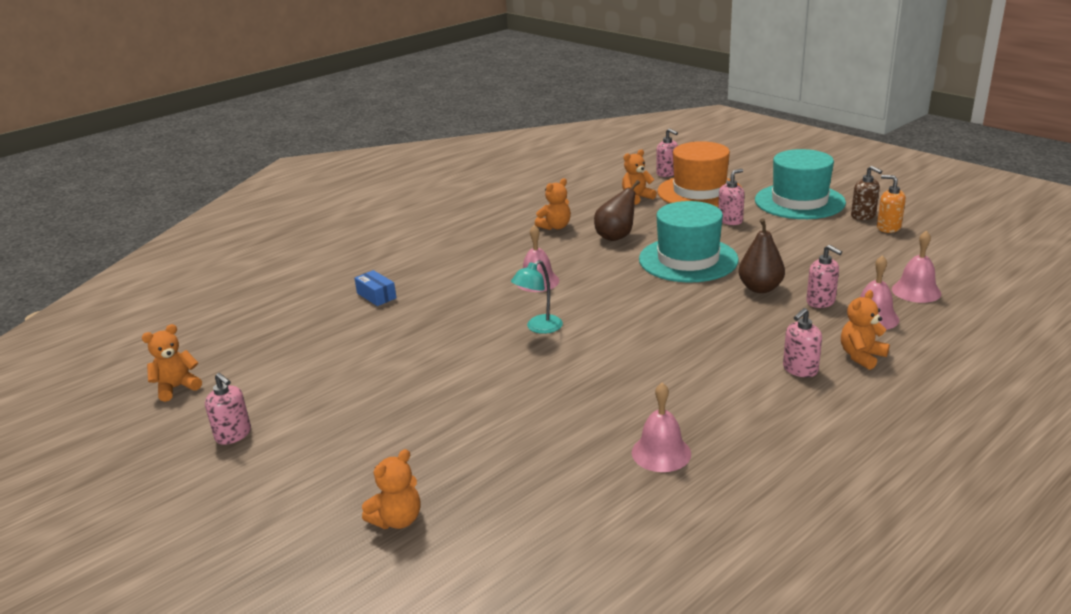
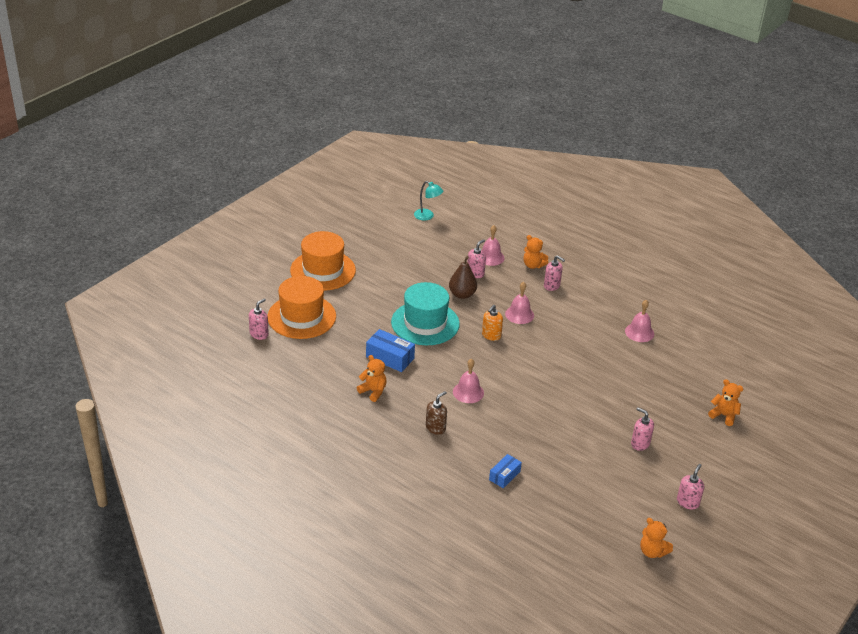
camera: 105 degrees left, 10 degrees up
turquoise lamp [511,260,563,334] -> turquoise lamp moved to [414,181,443,221]
brown pear [594,180,640,241] -> blue box [366,329,415,372]
orange teddy bear [622,149,657,205] -> none
pink soap dispenser [718,169,745,225] -> pink soap dispenser moved to [631,407,654,451]
turquoise hat [755,149,846,219] -> orange hat [290,231,356,291]
brown soap dispenser [851,166,883,220] -> brown soap dispenser moved to [426,391,447,435]
orange soap dispenser [877,175,906,233] -> orange soap dispenser moved to [482,305,503,341]
pink bell [892,231,941,303] -> pink bell moved to [505,282,534,324]

